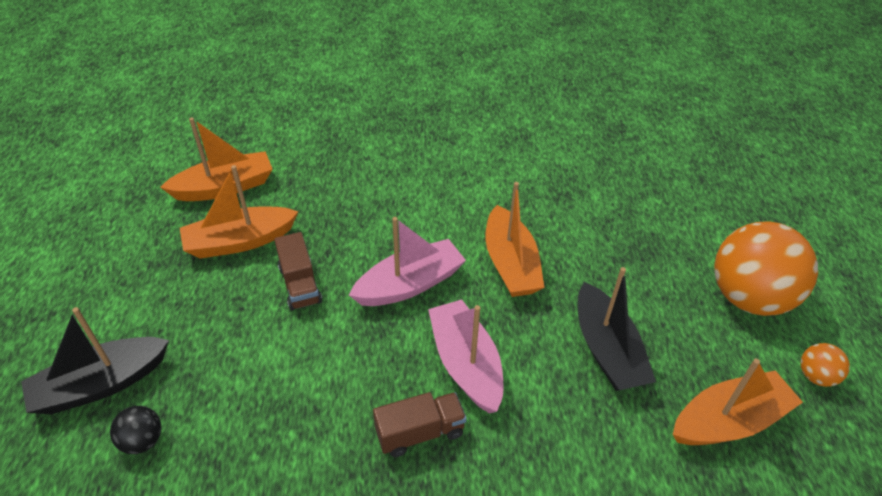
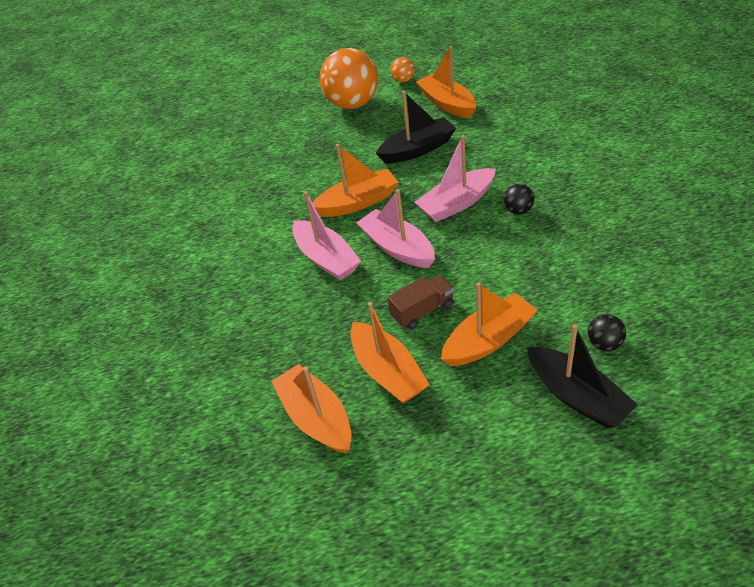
camera: 95 degrees left, 0 degrees up
brown truck [373,392,467,457] -> black ball [503,184,534,215]
none -> pink boat [292,191,361,281]
none -> orange boat [441,282,538,366]

